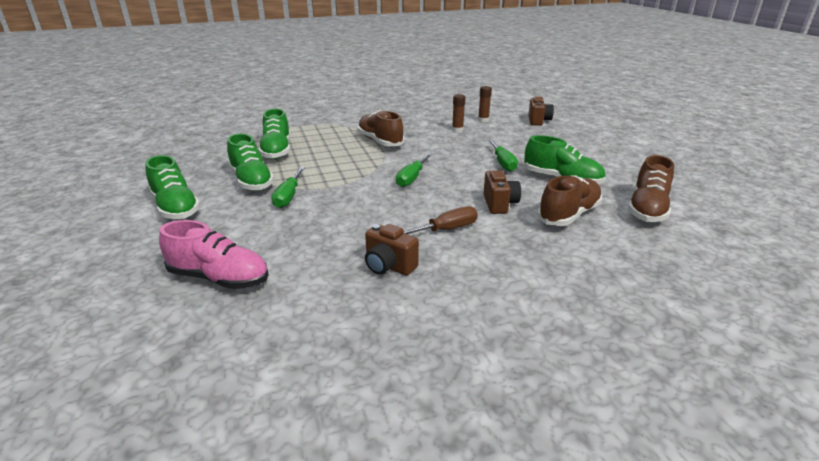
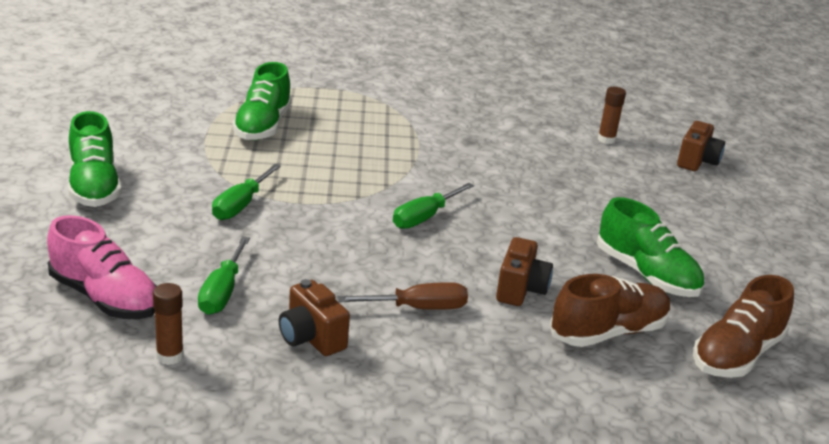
camera: 15 degrees right, 0 degrees up
green shoe [227,134,274,191] -> none
brown shoe [357,110,404,146] -> none
brown glue stick [452,94,466,132] -> brown glue stick moved to [153,283,184,365]
green screwdriver [488,139,518,172] -> green screwdriver moved to [198,236,250,315]

